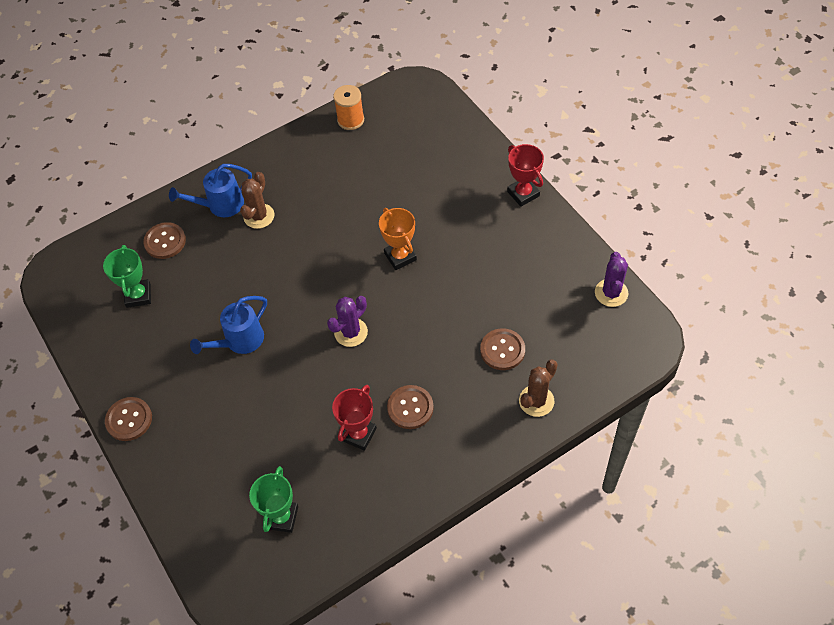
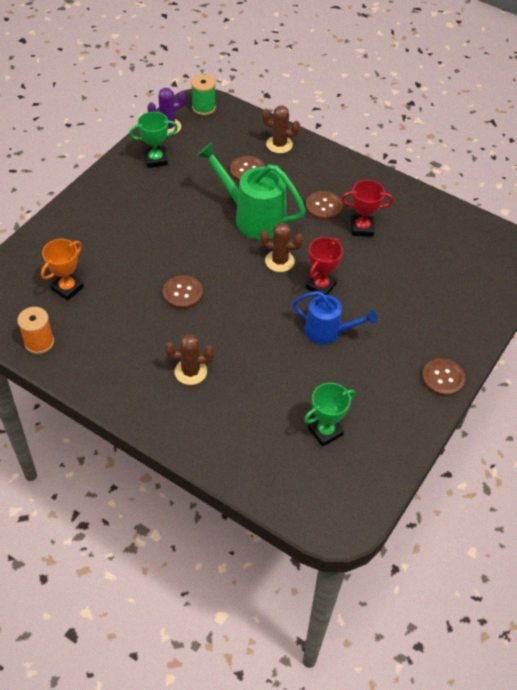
camera: 120 degrees left, 5 degrees down
brown button [143,222,186,259] -> brown button moved to [163,275,203,309]
blue watering can [169,164,252,217] -> none
green trophy [249,466,298,533] -> green trophy moved to [129,112,178,168]
purple cactus [327,296,368,347] -> brown cactus [260,222,304,272]
orange trophy [379,208,417,270] -> orange trophy moved to [41,239,84,301]
red trophy [507,144,544,207] -> red trophy moved to [306,237,343,295]
none -> green spool [191,74,216,115]
none -> green watering can [197,142,306,240]

